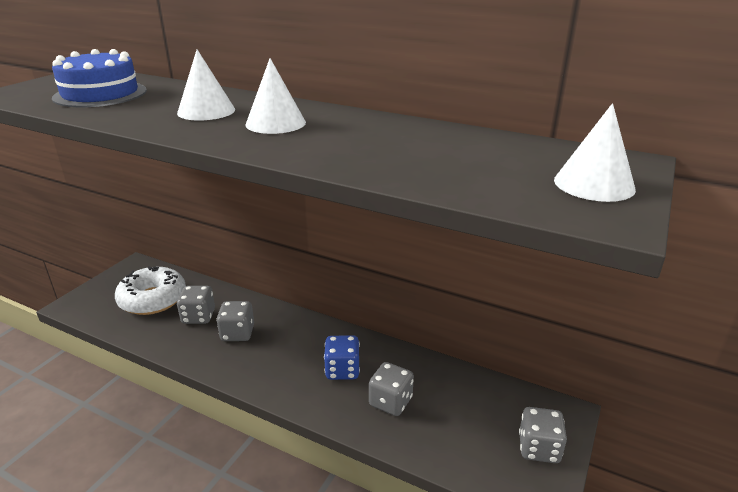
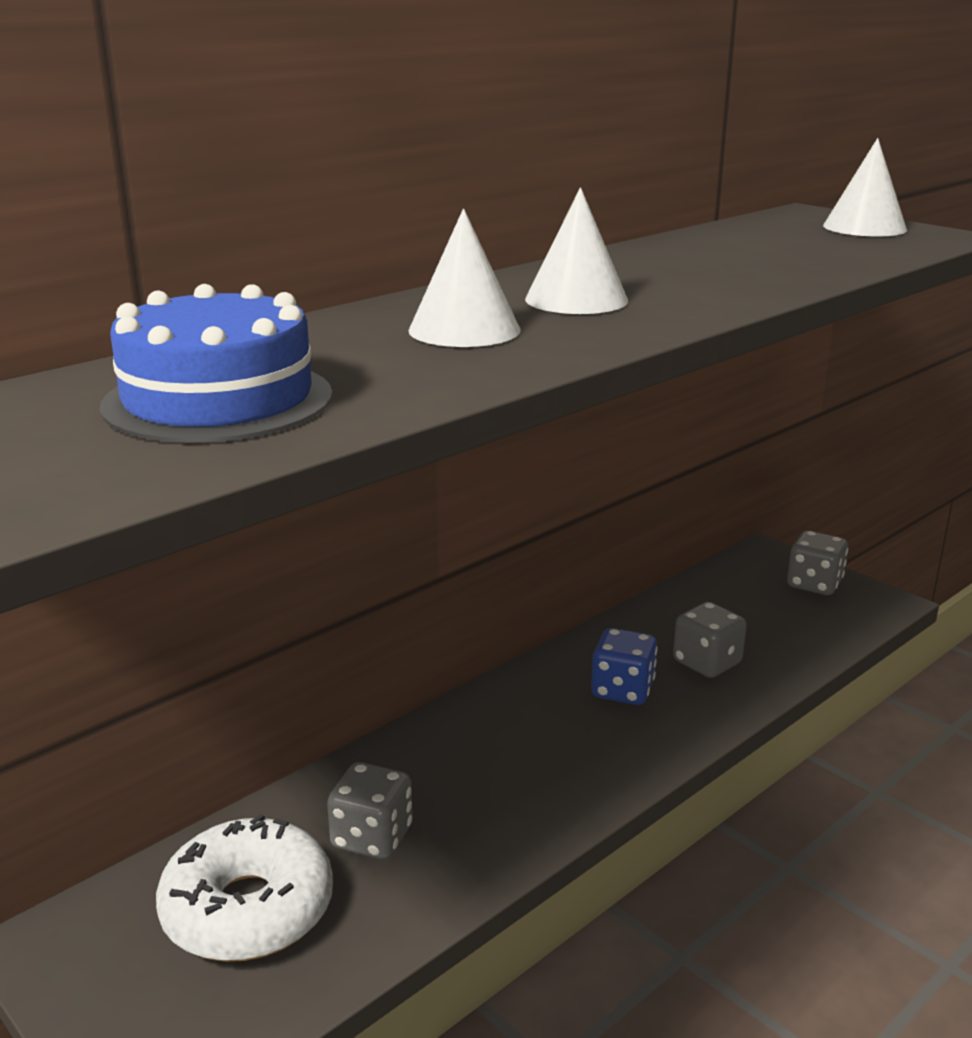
camera: 70 degrees left, 5 degrees down
grey dice [216,301,254,341] -> none

